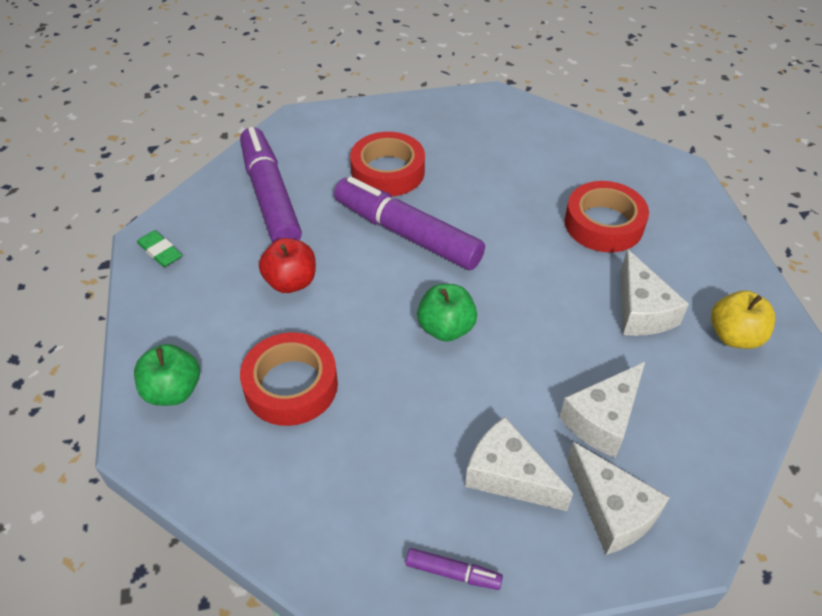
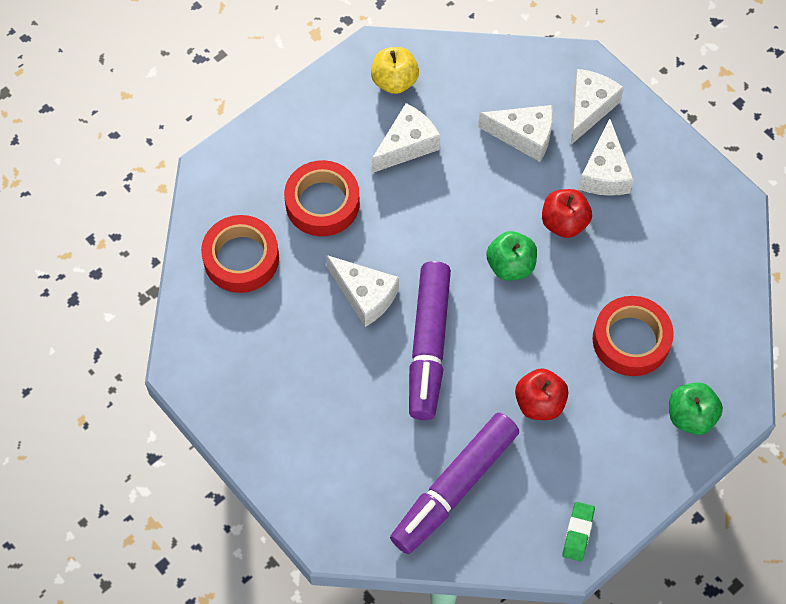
camera: 120 degrees left, 15 degrees up
red tape [350,132,425,196] -> red tape moved to [201,215,279,293]
purple marker [405,548,503,590] -> none
none -> white cheese [326,255,399,327]
none -> red apple [542,189,592,238]

